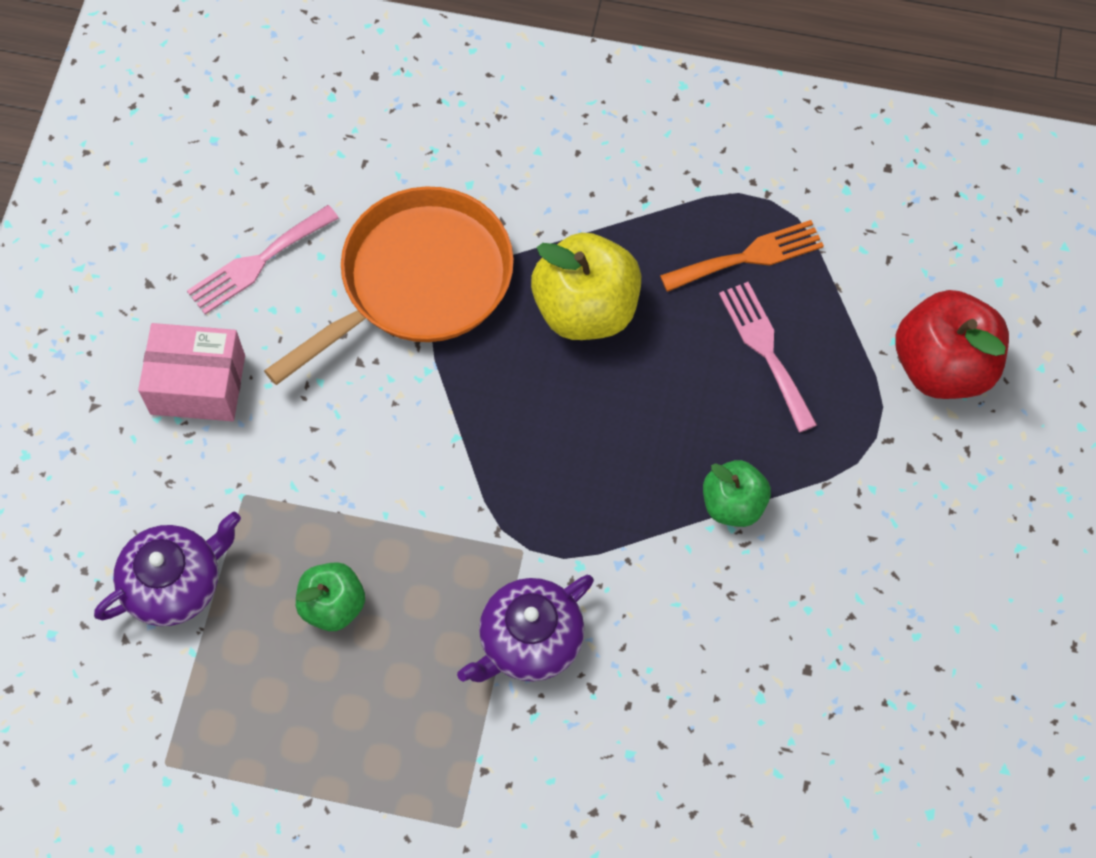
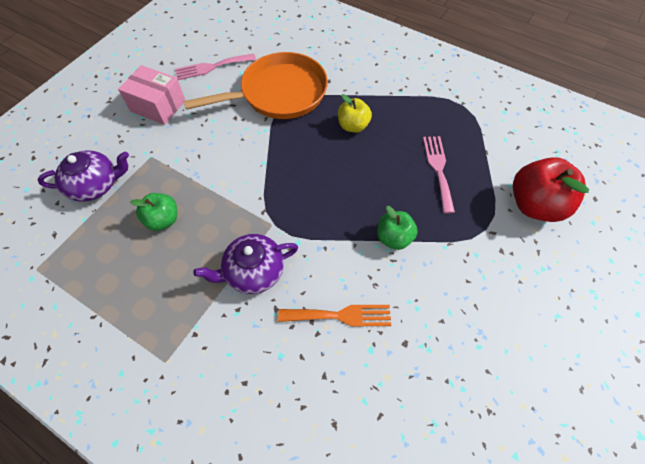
camera: 20 degrees right, 5 degrees down
yellow apple [531,233,641,340] -> yellow apple [338,94,372,133], size x0.59
orange fork [660,220,824,292] -> orange fork moved to [278,305,391,327]

